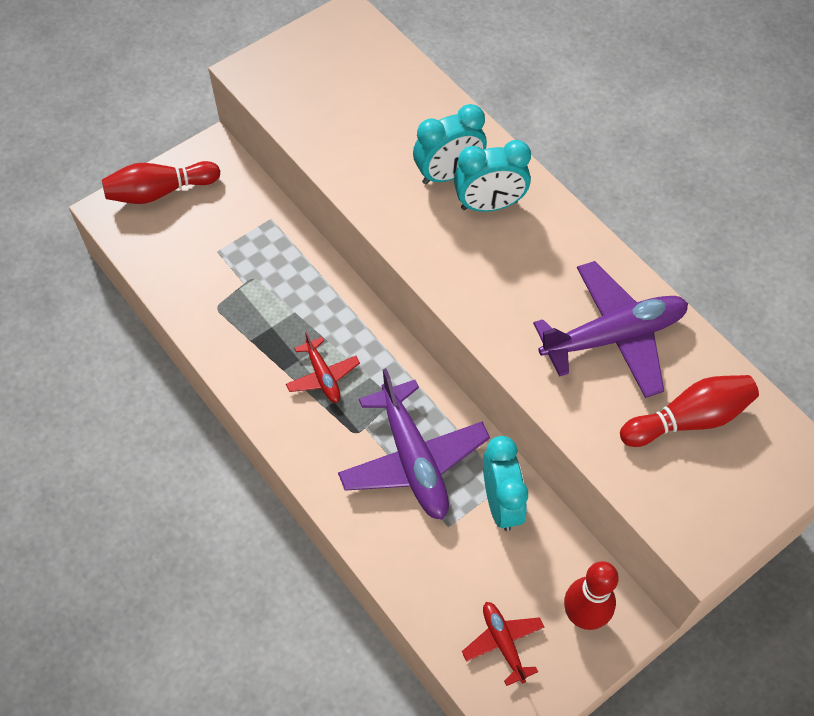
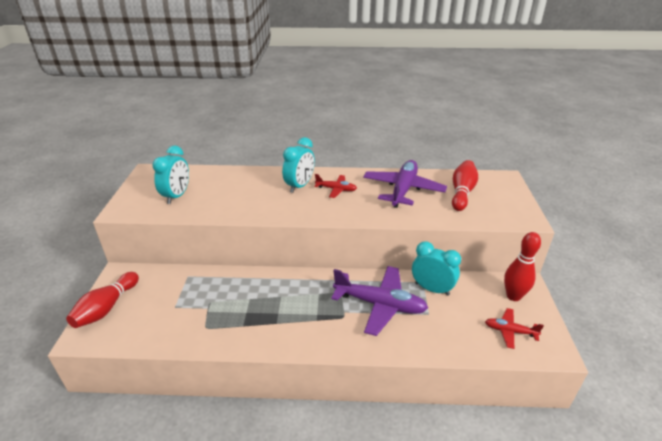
camera: 50 degrees left, 25 degrees down
red plane [286,332,360,403] -> red plane moved to [314,174,357,198]
turquoise clock [413,104,487,184] -> turquoise clock moved to [152,146,189,204]

